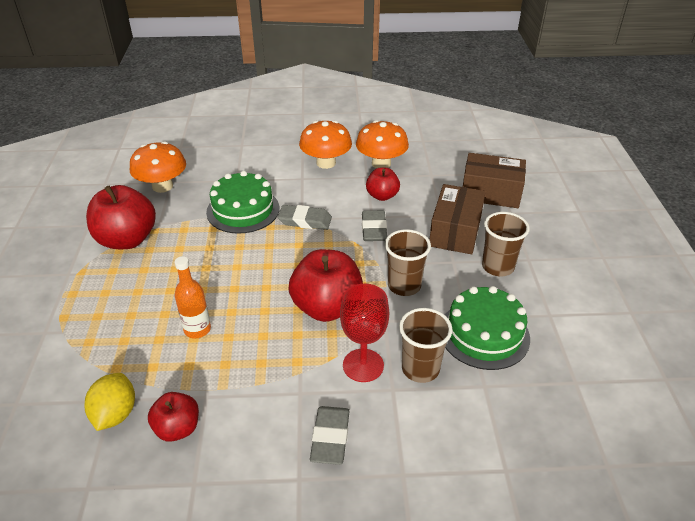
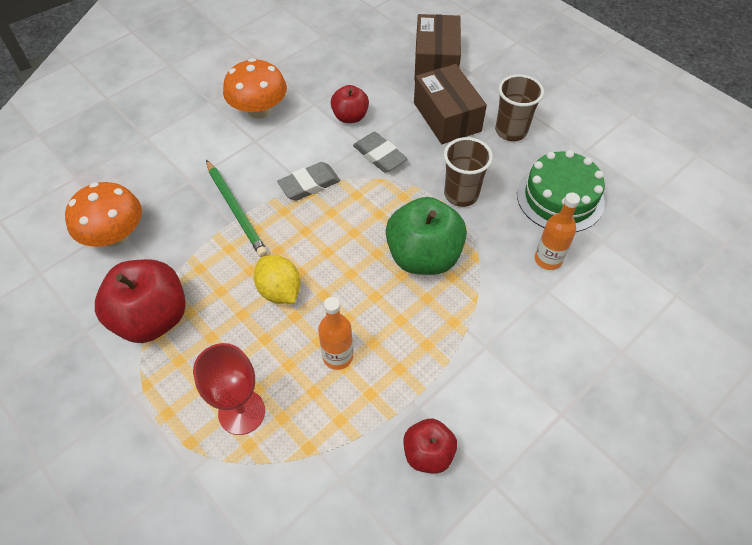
camera: 40 degrees left, 15 degrees up
yellow lemon [85,373,135,431] -> yellow lemon moved to [254,255,301,304]
green cake [206,171,279,234] -> green pencil [206,160,268,257]
red apple [289,249,363,322] -> green apple [386,197,467,275]
grey eraser [310,406,350,465] -> none
red goblet [340,284,389,382] -> red goblet moved to [193,343,265,435]
orange mushroom [356,120,409,169] -> none
brown cup [399,308,453,383] -> orange bottle [535,192,580,270]
brown box [463,153,526,208] -> brown box turned 60 degrees counterclockwise [414,14,461,80]

